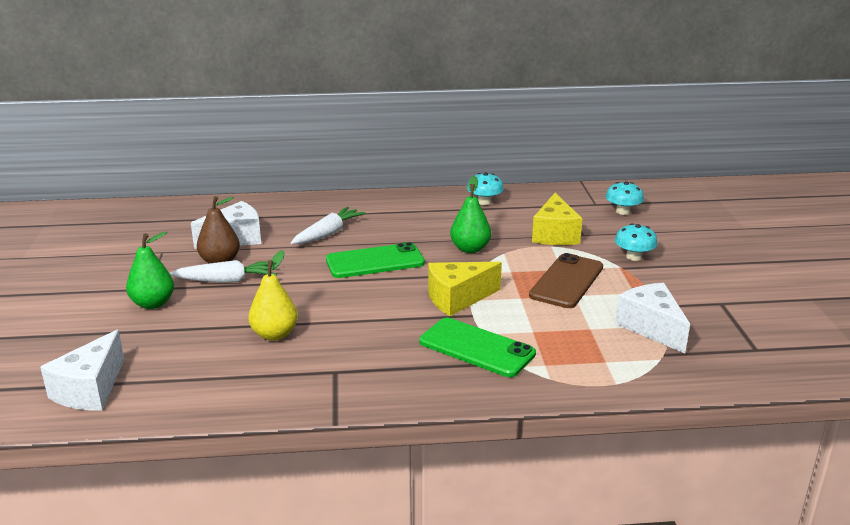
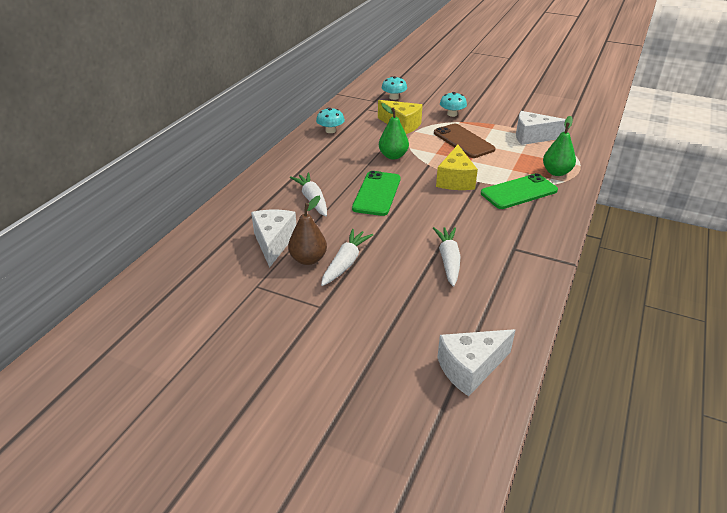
camera: 60 degrees left, 10 degrees up
white cheese [40,329,124,411] -> white cheese turned 105 degrees clockwise [437,329,515,396]
green pear [126,231,174,309] -> green pear moved to [543,116,576,176]
yellow pear [248,250,298,341] -> white carrot [433,227,461,286]

